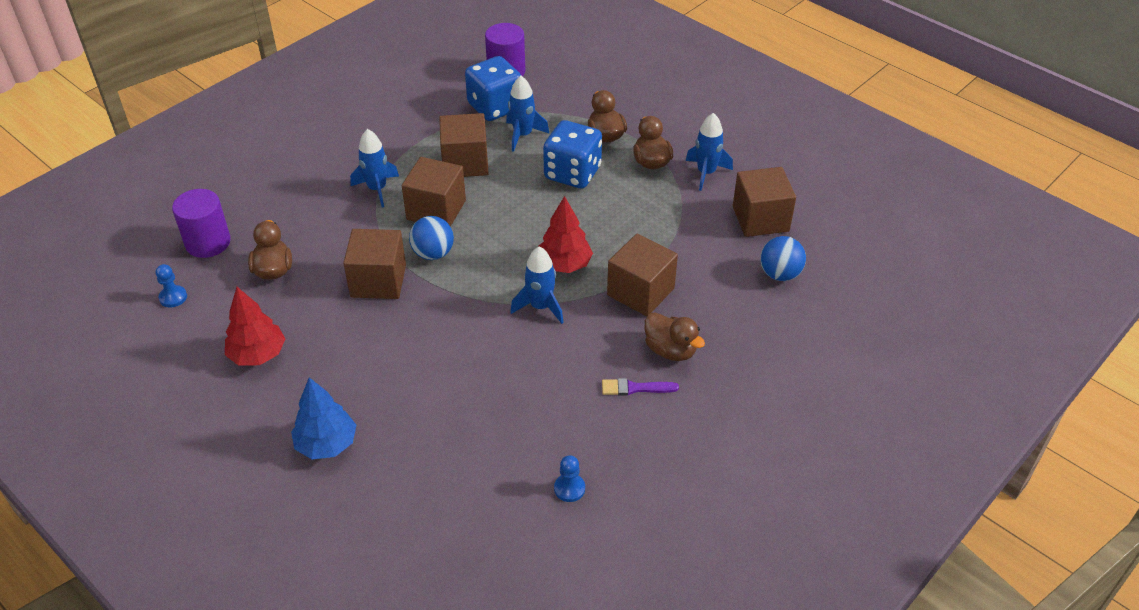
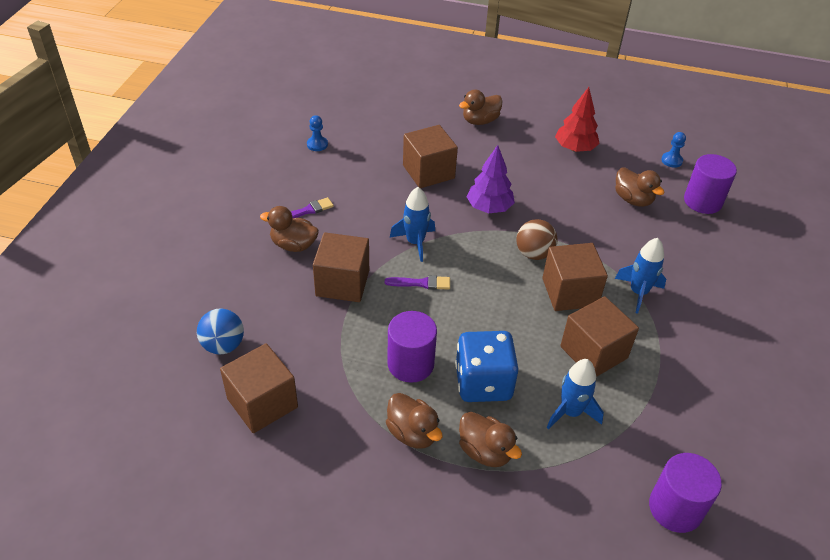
camera: 150 degrees right, 0 degrees up
blue tree [291,377,356,459] -> brown duck [459,89,503,125]
brown cube [343,229,406,299] -> brown cube moved to [403,125,458,188]
blue ball [409,216,454,260] -> brown ball [516,219,558,260]
blue dice [465,56,521,121] -> none
red tree [538,196,593,273] -> purple brush [385,275,450,290]
blue rocket [686,113,733,191] -> none
none -> purple cylinder [387,311,437,383]
none -> purple tree [467,145,515,213]

